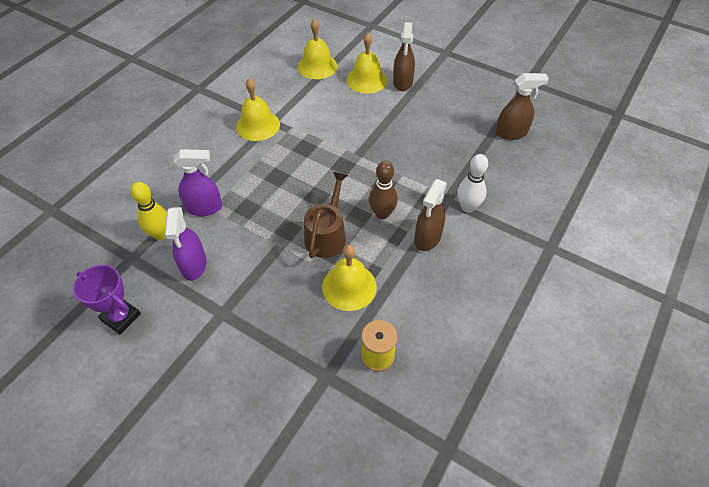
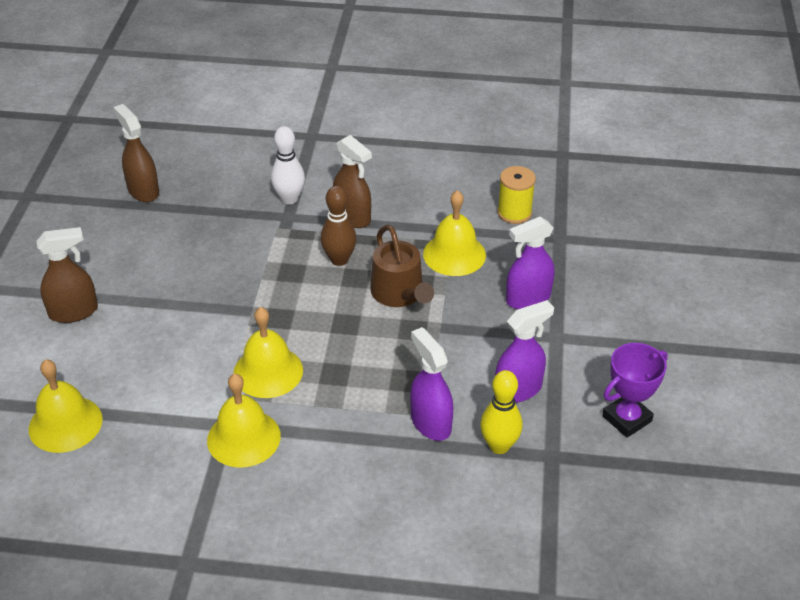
camera: 115 degrees left, 10 degrees down
purple trophy [73,265,141,335] -> purple trophy turned 45 degrees clockwise [602,343,668,438]
brown watering can [304,172,348,258] -> brown watering can turned 105 degrees counterclockwise [370,225,434,307]
yellow bell [347,33,387,94] -> yellow bell moved to [233,307,303,398]
brown spray bottle [414,179,447,251] -> brown spray bottle turned 45 degrees clockwise [333,135,372,228]
none -> purple spray bottle [506,217,554,309]

